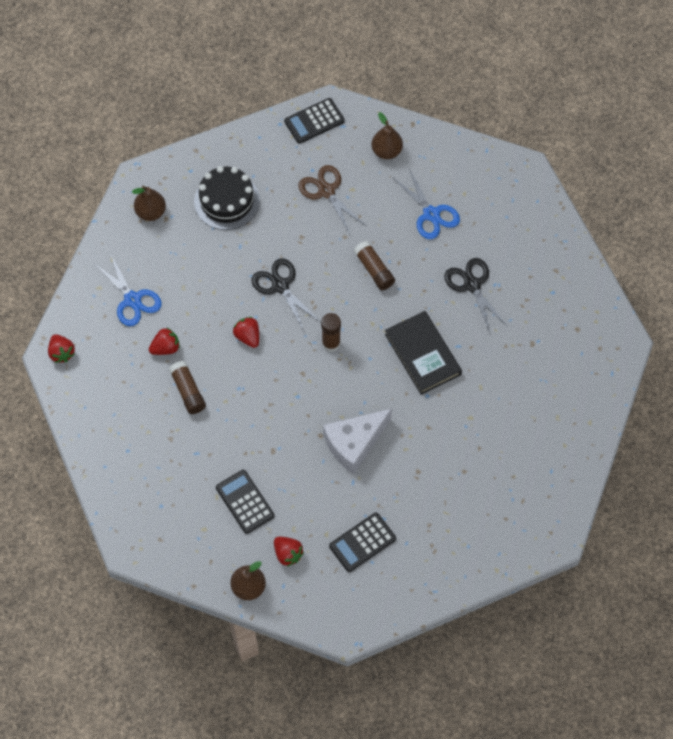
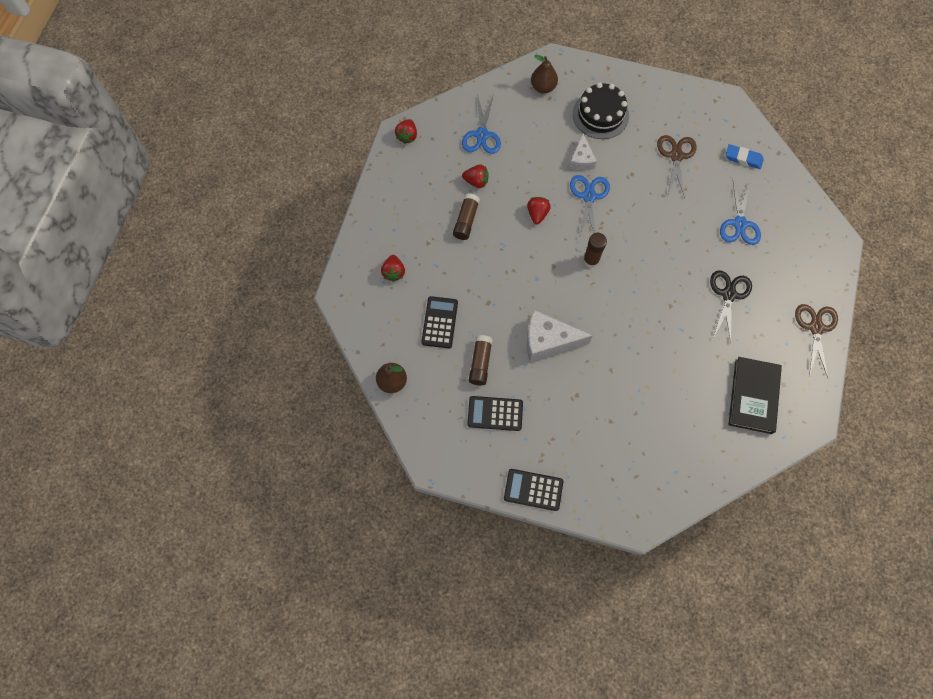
camera: 40 degrees right, 5 degrees up
black scissors [252,258,321,333] -> blue scissors [570,175,610,237]
red strawberry [274,537,304,567] -> red strawberry moved to [381,255,405,282]
black calculator [284,98,345,144] -> black calculator moved to [504,469,563,511]
brown glue stick [354,241,395,290] -> brown glue stick moved to [469,335,493,386]
brown pear [372,112,403,159] -> blue eraser [726,144,764,169]
black book [385,311,462,395] -> black book moved to [728,357,782,434]
none -> white cheese [569,133,597,170]
none -> brown scissors [795,304,838,378]

